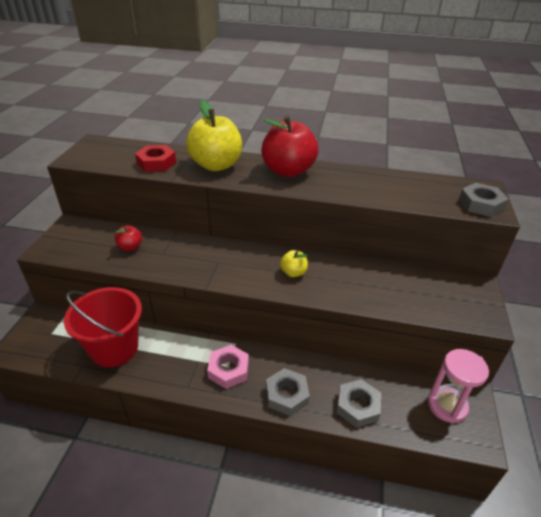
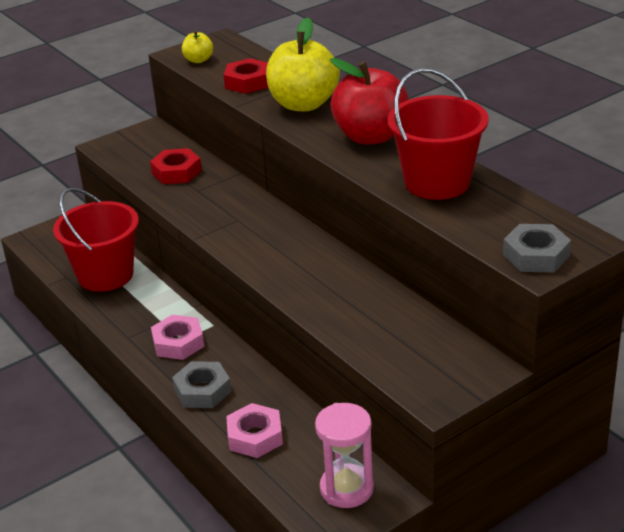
camera: 45 degrees right, 5 degrees down
red apple [115,225,142,251] -> red nut [150,148,202,184]
yellow apple [280,250,308,277] -> yellow apple moved to [182,30,213,63]
grey nut [337,379,381,428] -> pink nut [226,403,283,458]
none -> red bucket [388,68,489,200]

